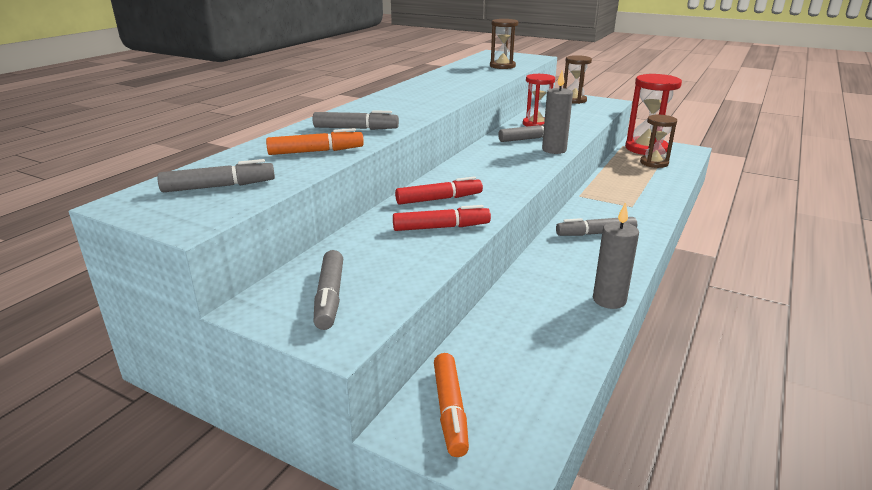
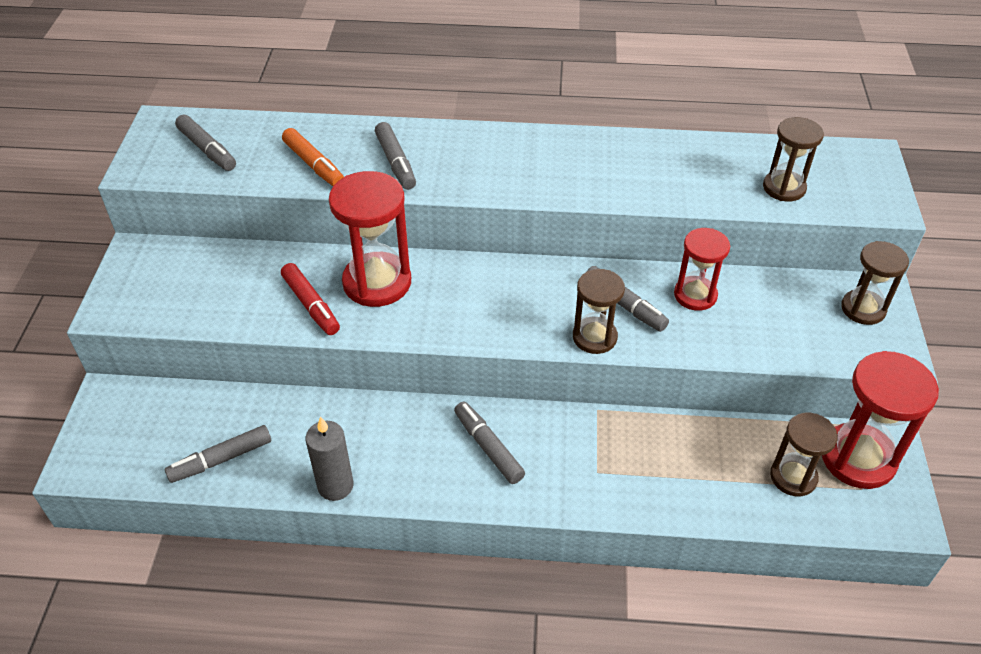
camera: 65 degrees right, 20 degrees up
grey marker [313,250,343,330] -> grey marker moved to [165,425,271,483]
red marker [395,176,483,205] -> red hourglass [329,171,411,307]
orange marker [434,353,469,457] -> none
grey candle [542,70,573,154] -> brown hourglass [573,269,625,354]

